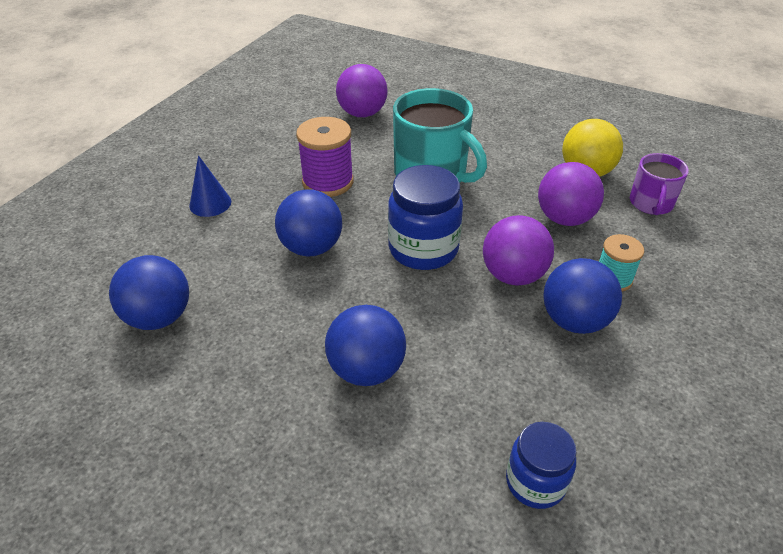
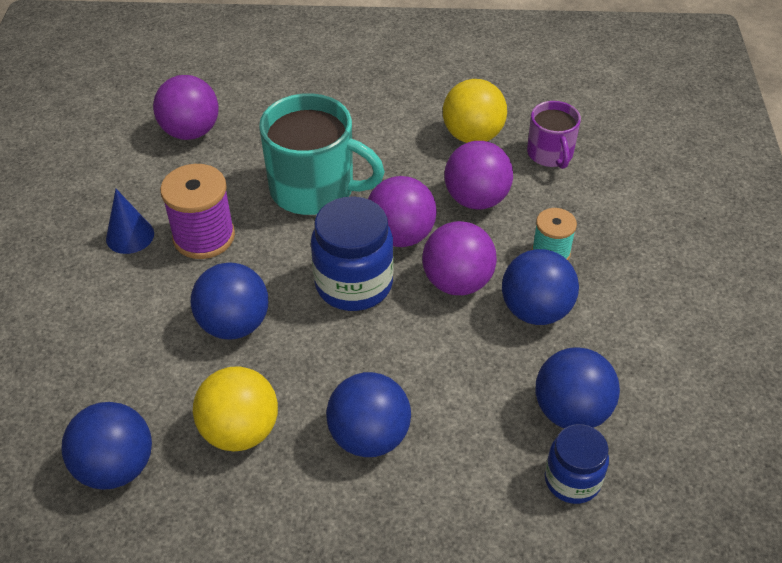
camera: 25 degrees left, 5 degrees up
blue cone [189,155,231,217] -> blue cone moved to [106,189,154,254]
none -> yellow ball [193,366,278,452]
none -> purple ball [368,176,437,247]
none -> blue ball [536,347,620,428]

